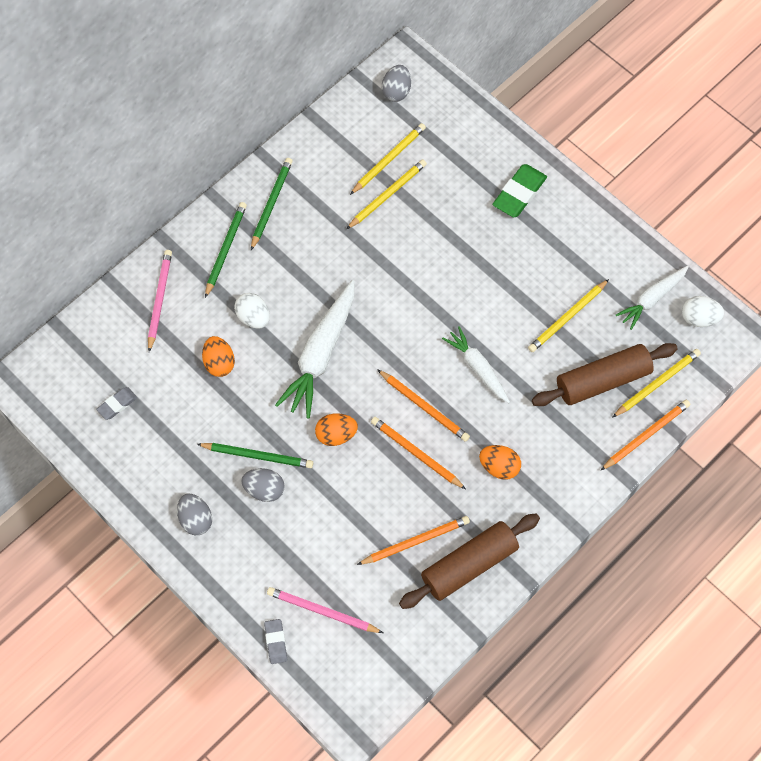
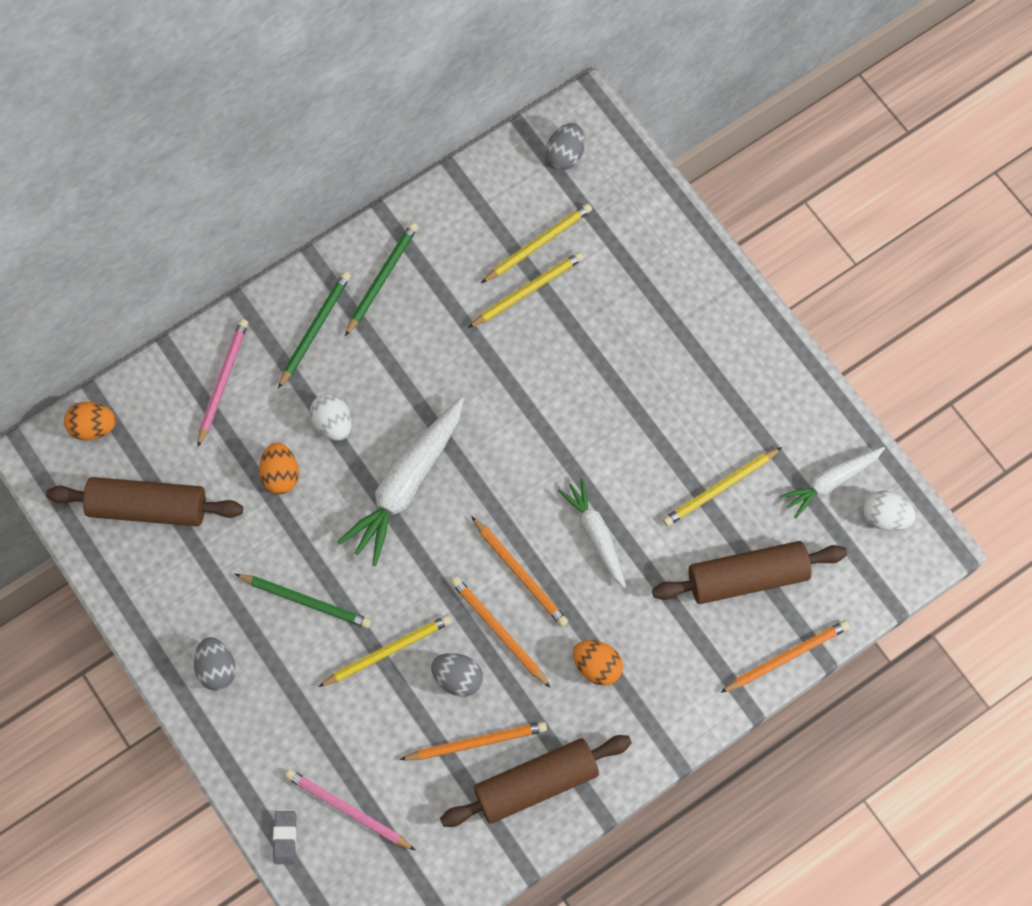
camera: 10 degrees right, 5 degrees up
grey eraser [96,387,137,420] -> brown rolling pin [46,477,243,526]
grey egg [241,468,285,502] -> grey egg moved to [431,653,483,697]
orange egg [315,413,358,446] -> orange egg moved to [64,402,116,440]
green eraser [493,164,547,217] -> none
yellow pencil [612,349,701,418] -> yellow pencil moved to [318,615,452,687]

